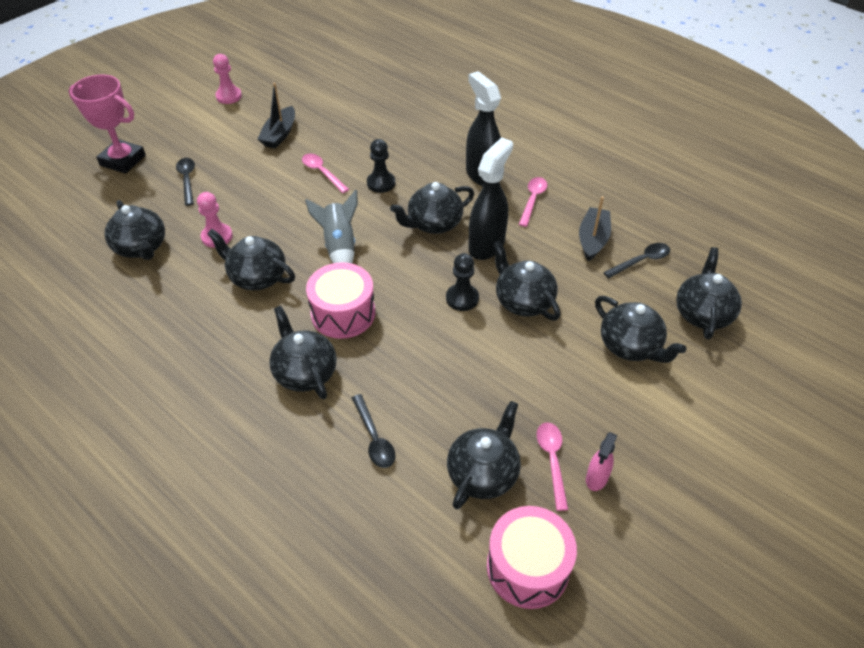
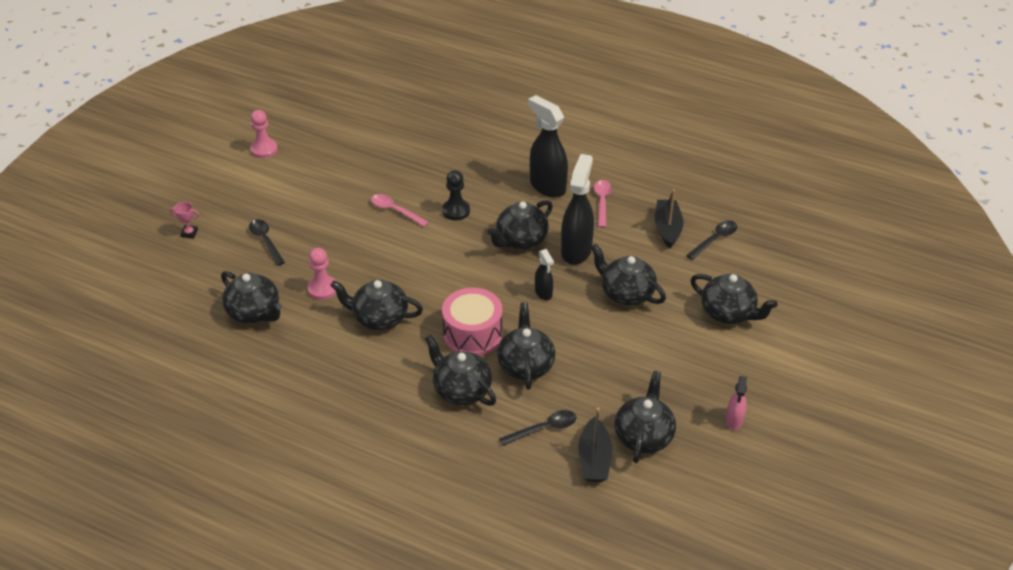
camera: 15 degrees left, 5 degrees down
pink trophy [69,74,146,174] -> pink trophy [170,202,199,238], size x0.40
black boat [258,83,295,149] -> black boat moved to [578,408,613,482]
grey rocket [305,189,358,264] -> none
black spoon [352,394,395,468] -> black spoon turned 75 degrees counterclockwise [499,410,577,446]
black pawn [446,253,479,311] -> none
pink drum [487,506,577,609] -> none
pink spoon [537,422,568,511] -> none
black teapot [676,247,742,339] -> black teapot moved to [497,302,555,390]
none -> black spray bottle [535,249,554,300]

